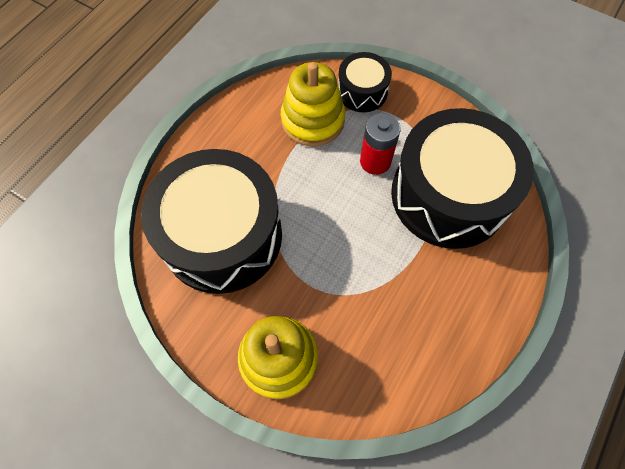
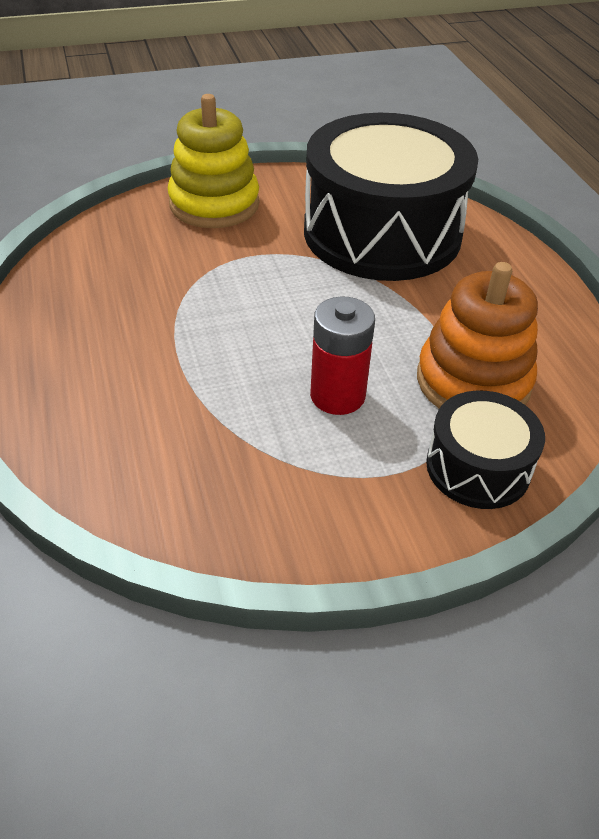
camera: 130 degrees right, 20 degrees down
yellow stacking toy [281,62,345,147] -> orange stacking toy [417,262,538,408]
black drum [391,108,534,249] -> none

